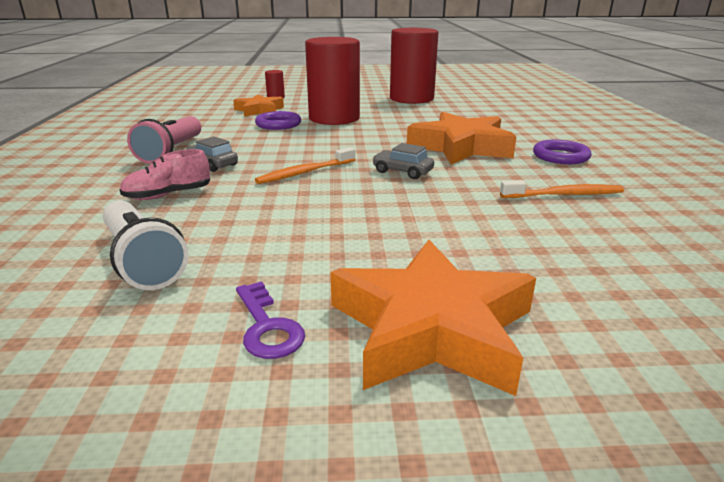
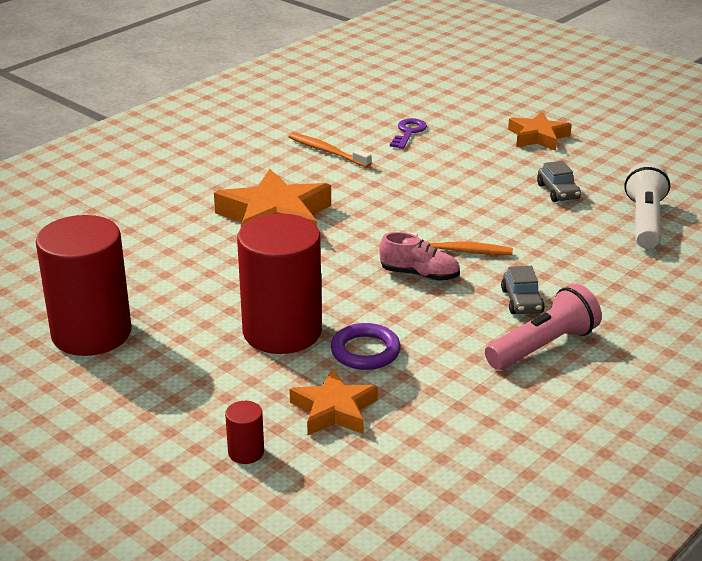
camera: 135 degrees left, 5 degrees up
pink shoe [119,149,210,200] -> pink shoe moved to [379,232,460,281]
purple key [236,281,305,359] -> purple key moved to [390,118,427,149]
orange star [331,240,536,396] -> orange star [508,112,572,151], size x0.60
grey car [372,143,434,179] -> grey car moved to [537,161,581,202]
purple ring [533,140,591,164] -> none

